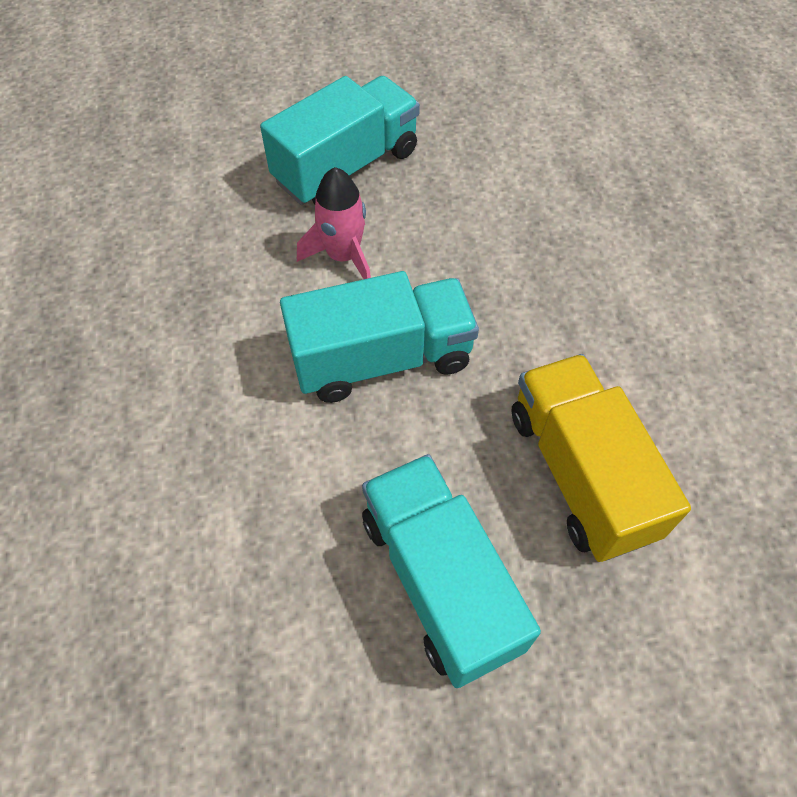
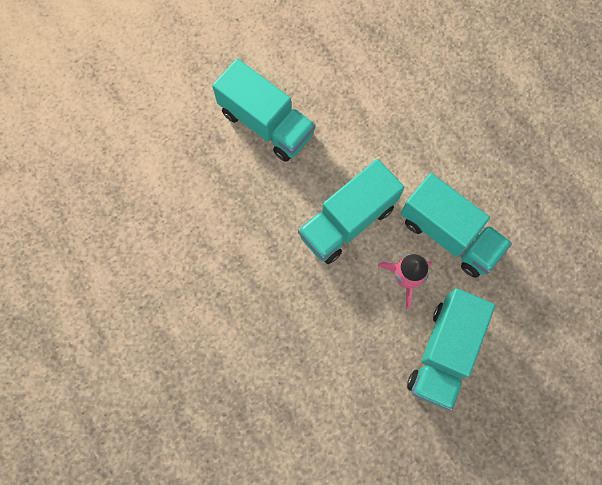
camera: 155 degrees right, 15 degrees up
yellow truck [512,354,691,562] -> none
none -> turquoise truck [401,173,512,278]

